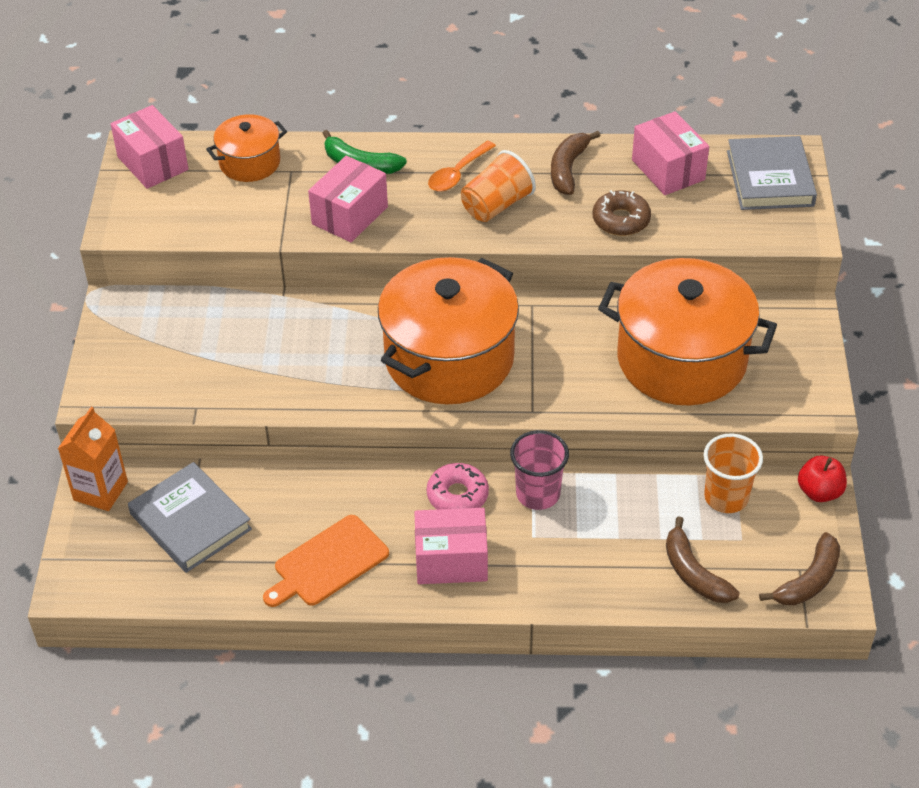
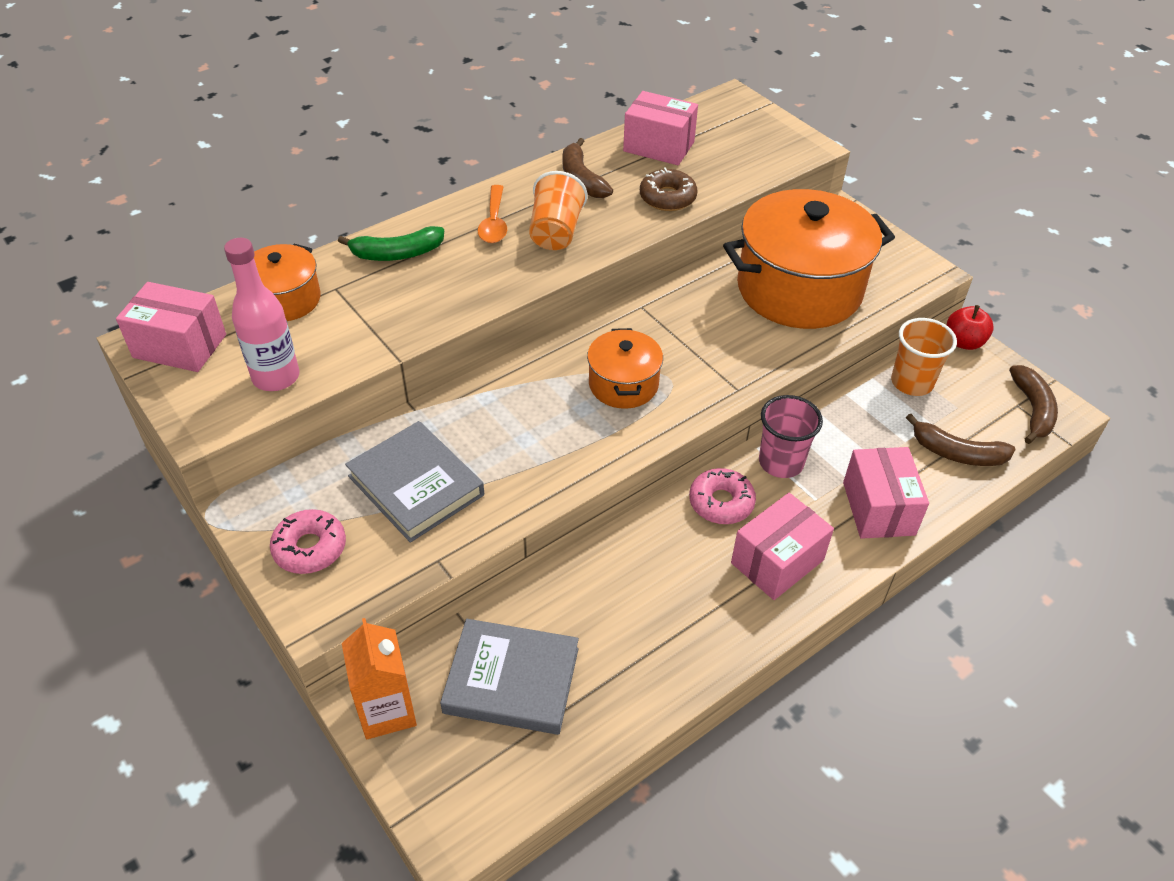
camera: 40 degrees left, 0 degrees up
orange cutting board [263,515,389,607] -> none
pink box [308,156,388,242] -> pink box moved to [843,447,929,539]
orange pot [378,257,519,404] -> orange pot [587,328,663,409], size x0.51
grey book [727,136,817,210] -> grey book moved to [345,421,484,543]
none -> pink bottle [224,238,299,391]
none -> pink donut [270,509,346,574]

